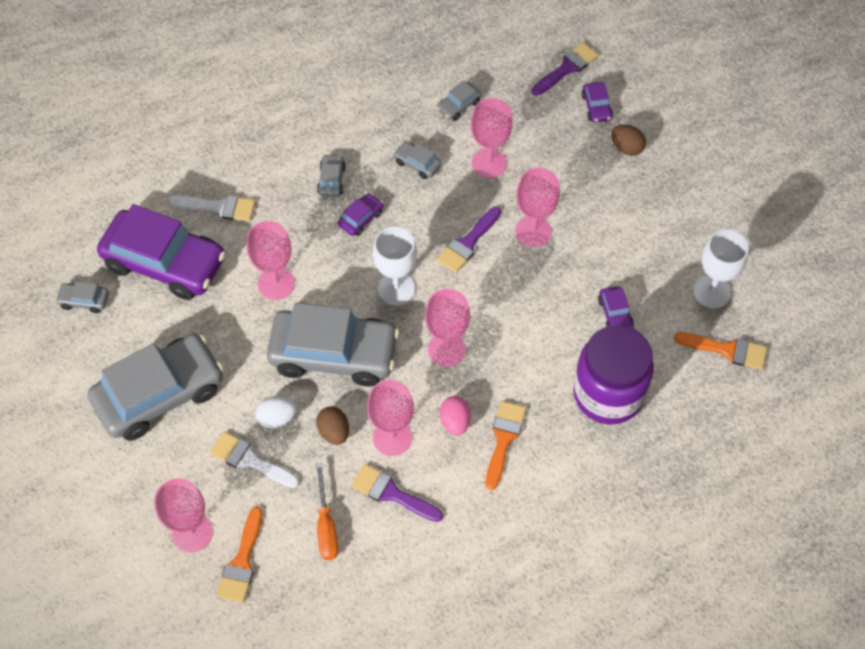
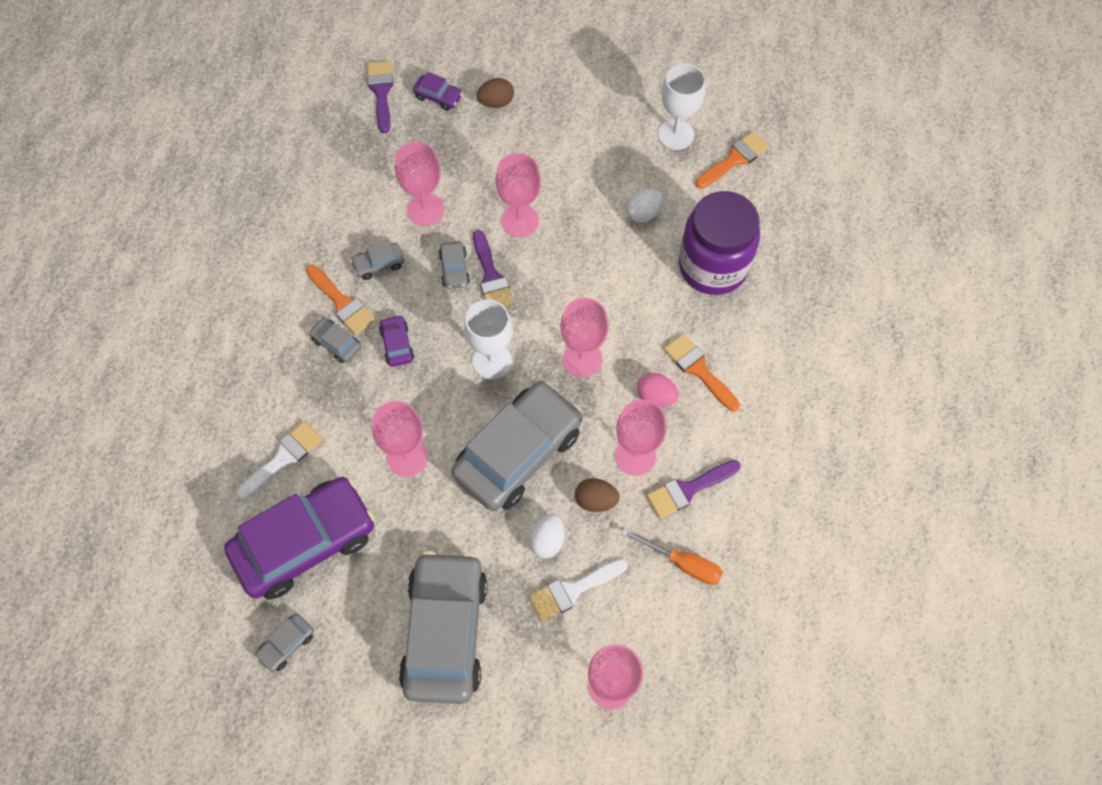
camera: 55 degrees left, 5 degrees up
orange brush [217,507,262,603] -> orange brush moved to [306,265,376,335]
grey car [437,81,481,121] -> grey car moved to [439,241,470,289]
purple car [598,286,634,328] -> white egg [627,189,664,223]

